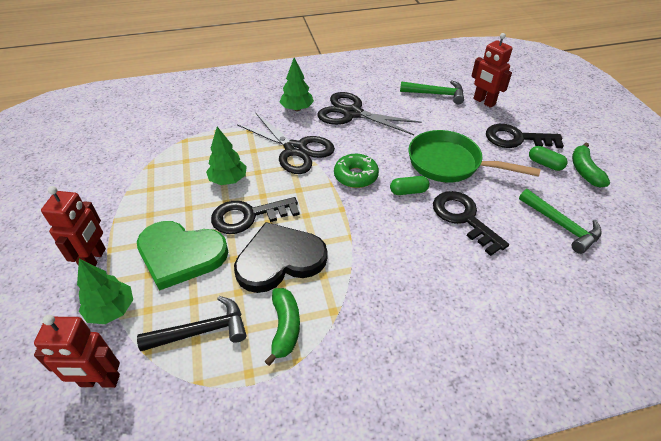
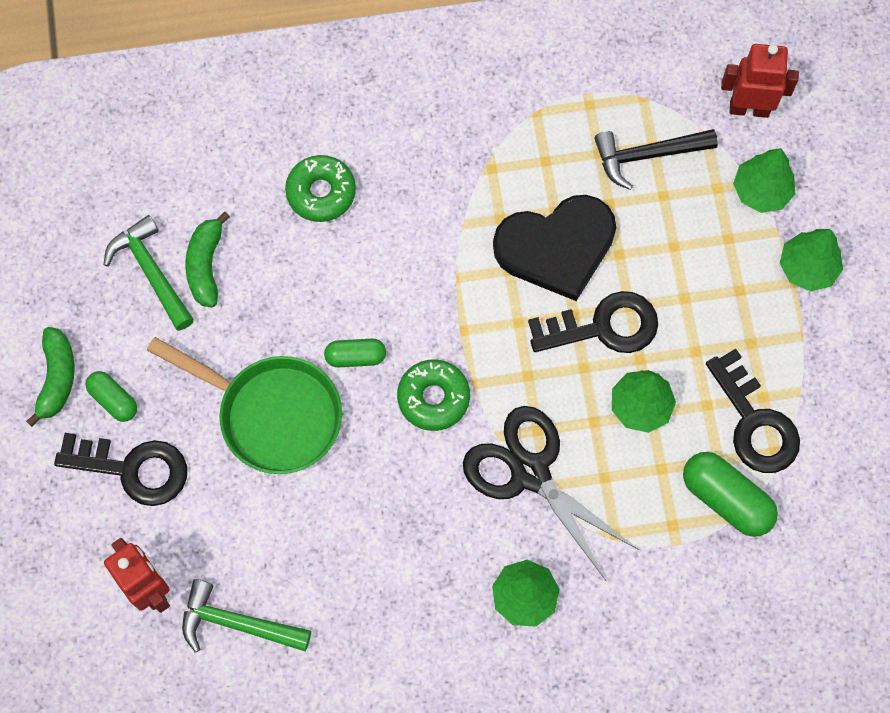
camera: 175 degrees left, 25 degrees up
red robot [41,186,106,266] -> green tree [780,229,843,292]
green heart [137,221,228,291] -> none
green banana [265,288,300,366] -> green banana moved to [185,212,230,307]
black scissors [317,92,422,135] -> none
black key [433,191,509,256] -> black key moved to [706,349,800,473]
none -> green donut [285,155,356,222]
none -> green capsule [683,452,778,537]

